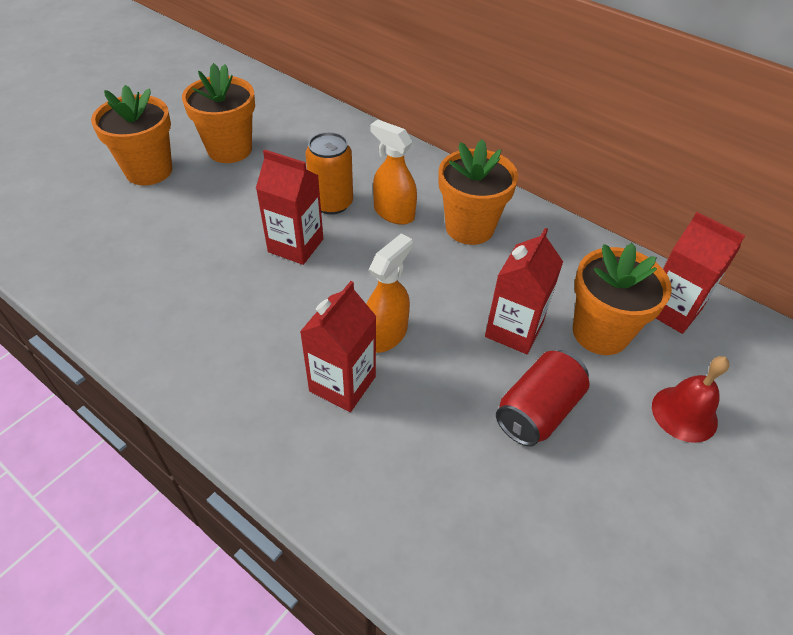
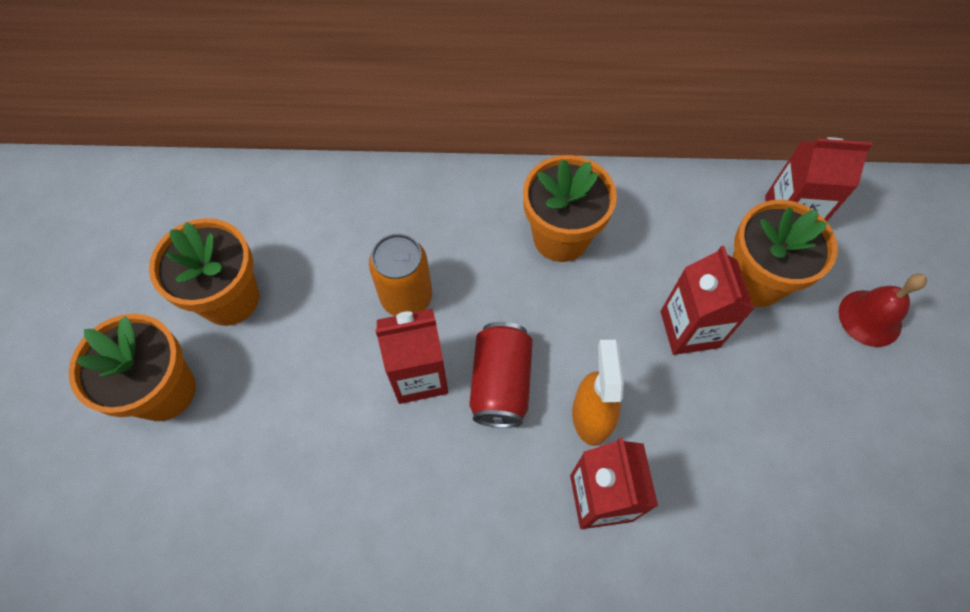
camera: 35 degrees left, 15 degrees up
orange spray bottle [370,120,417,225] -> none
red can [496,350,590,447] -> red can moved to [469,322,533,428]

